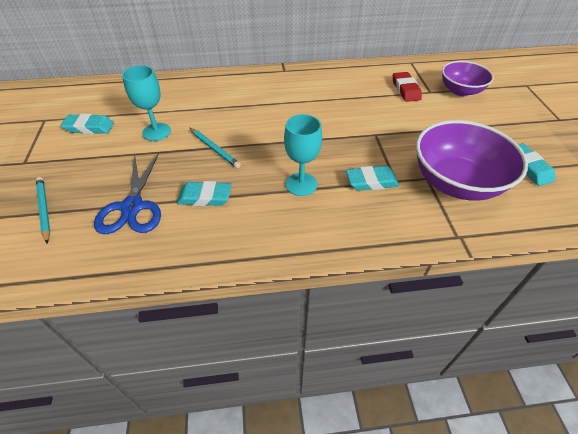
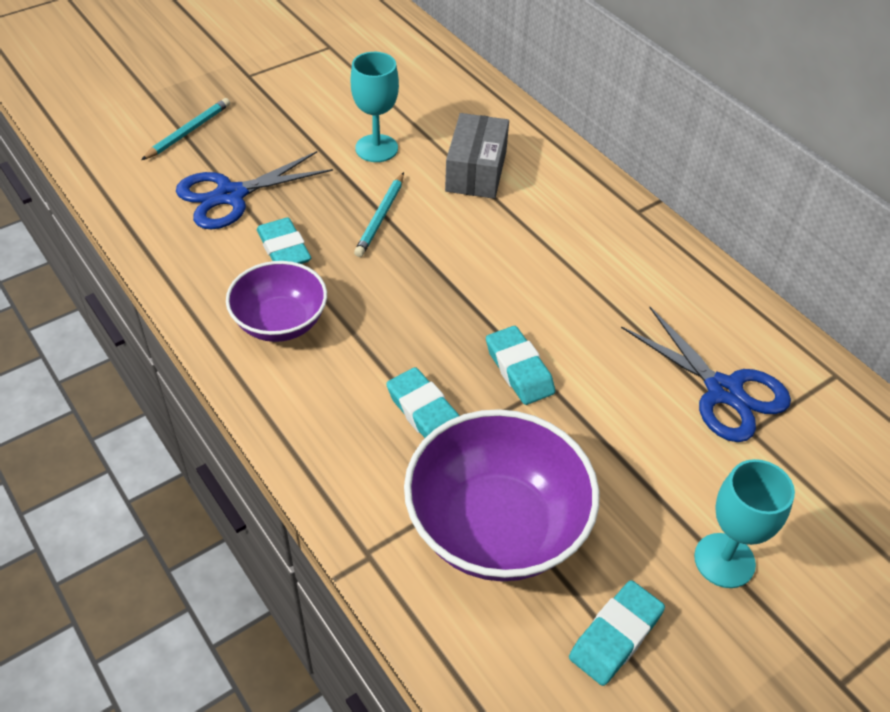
camera: 60 degrees right, 0 degrees up
turquoise eraser [61,114,114,134] -> turquoise eraser moved to [486,326,555,405]
turquoise goblet [284,114,322,196] -> turquoise goblet moved to [694,459,795,588]
red eraser [393,72,422,102] -> blue scissors [621,307,791,442]
purple bowl [442,61,494,96] -> purple bowl moved to [226,261,327,342]
none -> grey box [445,113,509,199]

